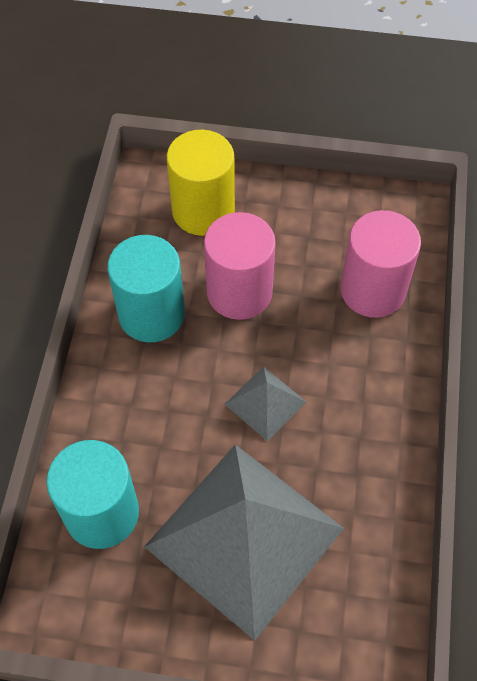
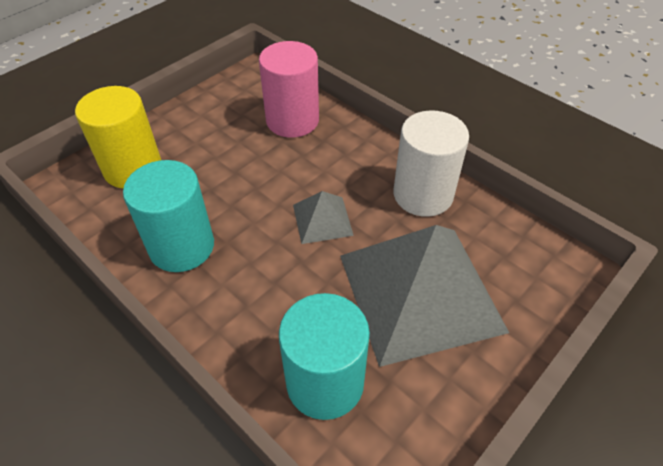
camera: 55 degrees left, 10 degrees down
pink cylinder [204,212,276,320] -> none
none -> white cylinder [393,110,469,217]

